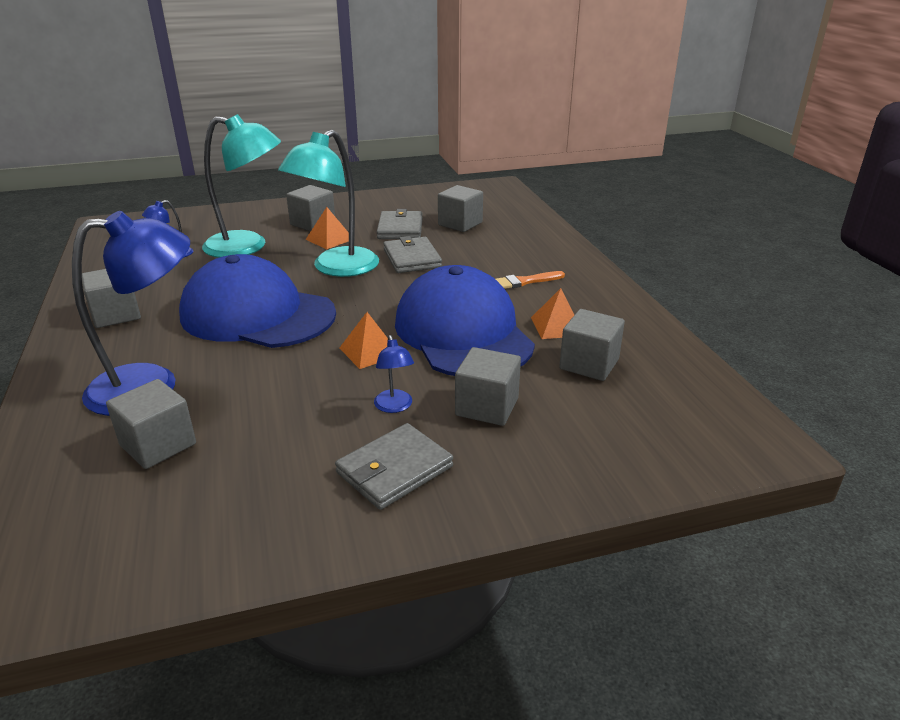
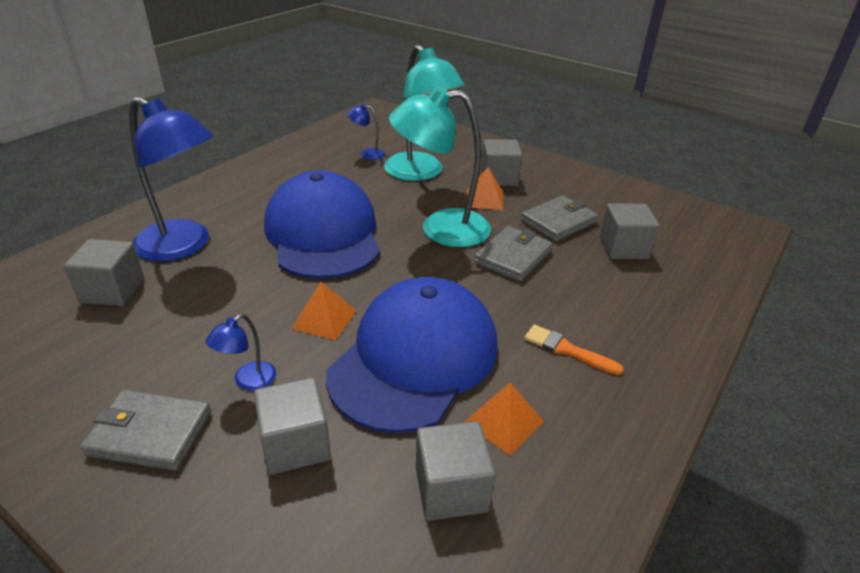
camera: 50 degrees right, 5 degrees up
grey cube [82,269,141,328] -> none

